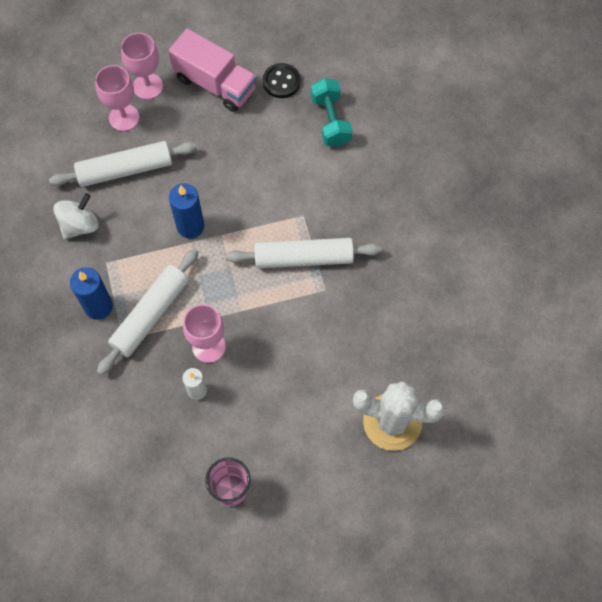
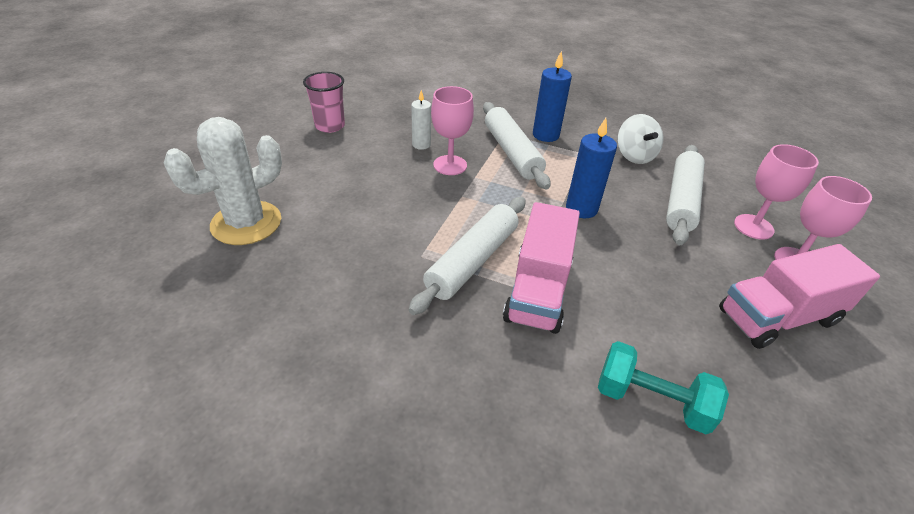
camera: 125 degrees right, 25 degrees down
black button [263,63,301,98] -> none
none -> pink truck [503,202,580,334]

